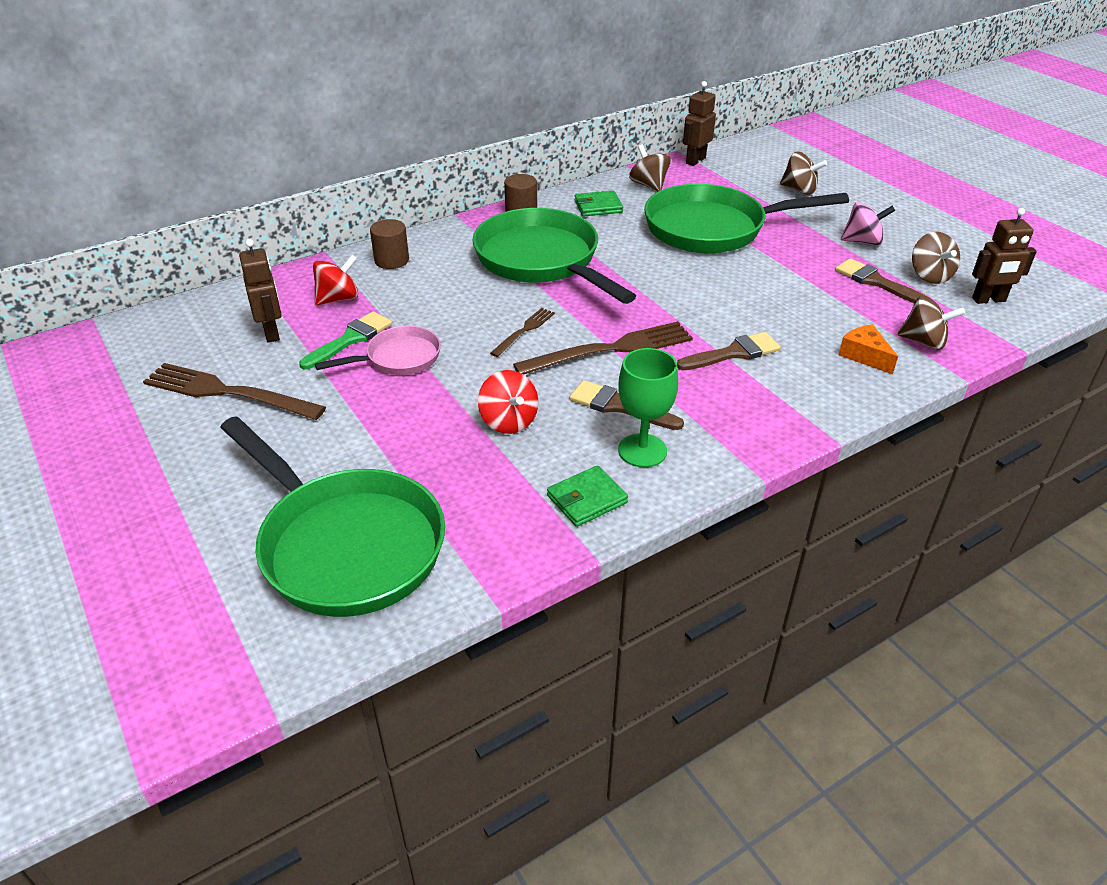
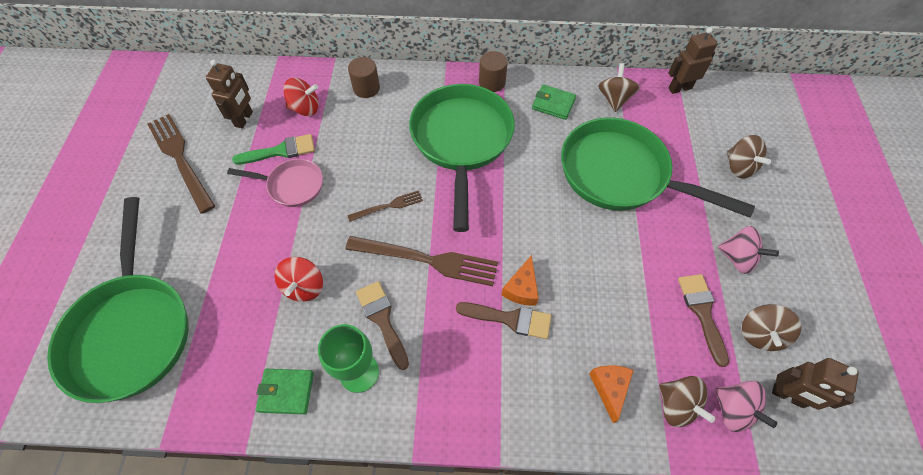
camera: 35 degrees right, 20 degrees up
none -> orange cheese [502,255,539,306]
none -> pink spinning top [715,381,777,432]

